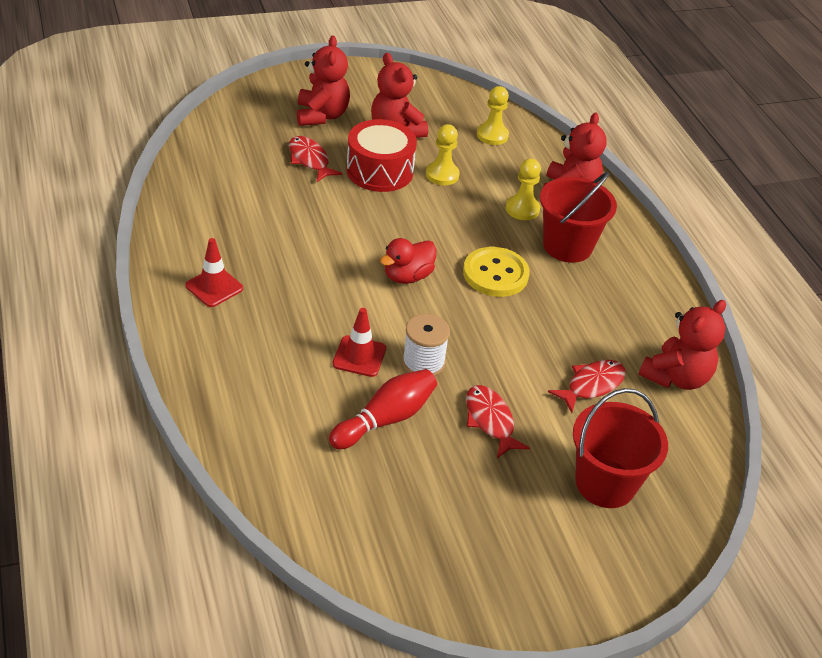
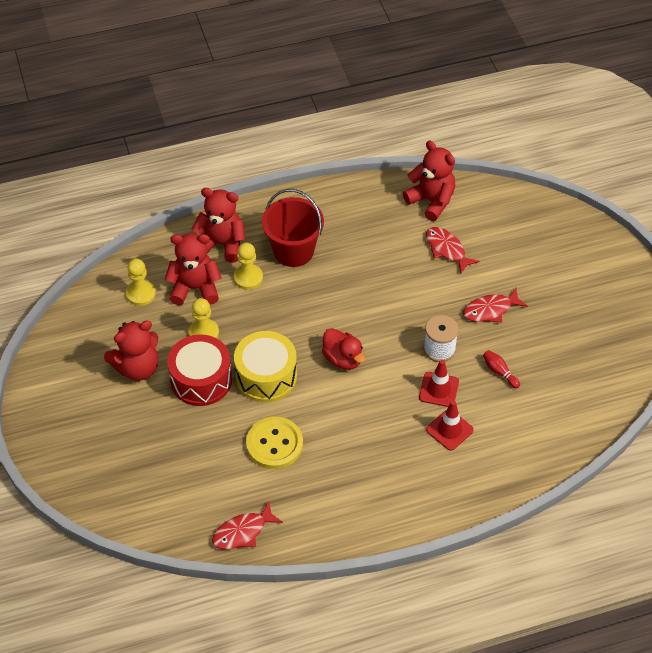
camera: 85 degrees left, 10 degrees up
red traffic cone [185,238,243,307] -> red traffic cone moved to [426,401,474,451]
red fish [289,136,342,182] -> red fish moved to [212,501,283,549]
red teddy bear [297,35,350,126] -> red teddy bear moved to [165,233,222,305]
red bowling pin [329,369,437,449] -> red bowling pin [483,350,520,388], size x0.53
yellow button [463,247,530,297] -> yellow button moved to [246,417,303,469]
red bucket [573,388,668,508] -> none
none -> yellow drum [234,331,297,402]

